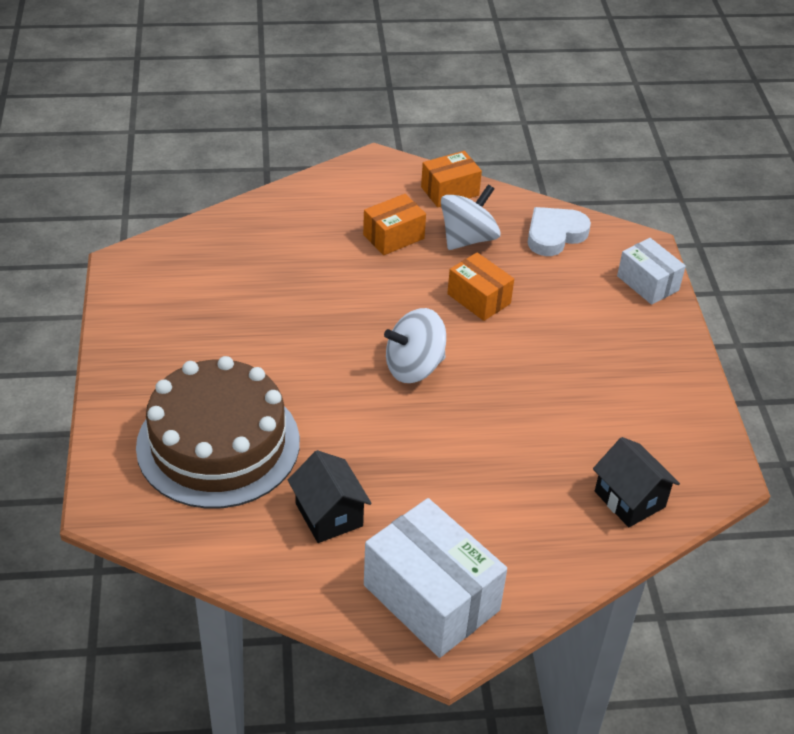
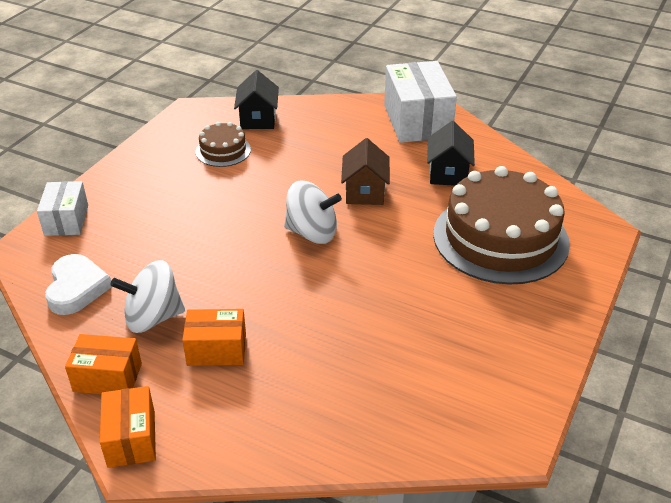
camera: 145 degrees left, 5 degrees down
orange box [447,252,514,321] -> orange box moved to [100,386,156,468]
white heart [528,207,591,256] -> white heart turned 90 degrees counterclockwise [45,254,112,315]
none -> brown cake [196,122,251,167]
none -> brown house [341,138,390,205]

